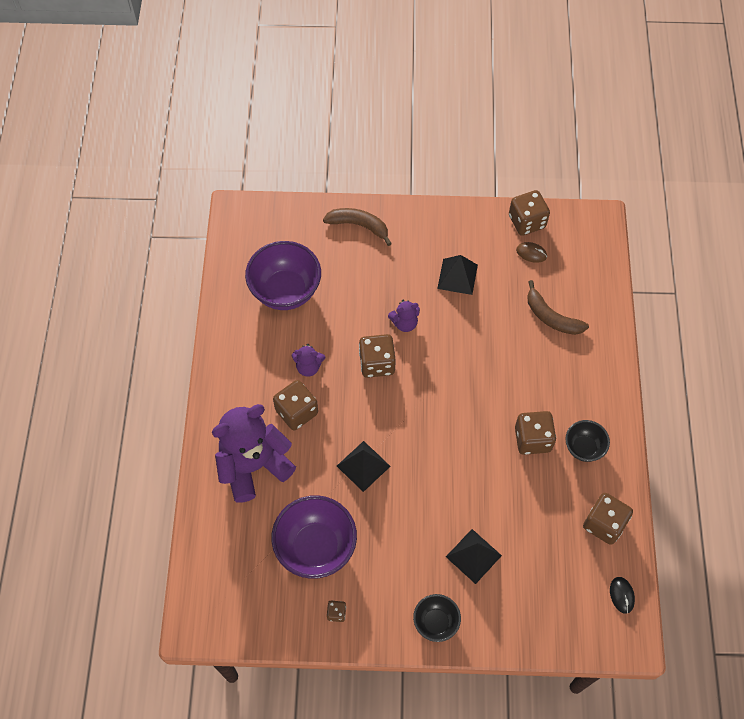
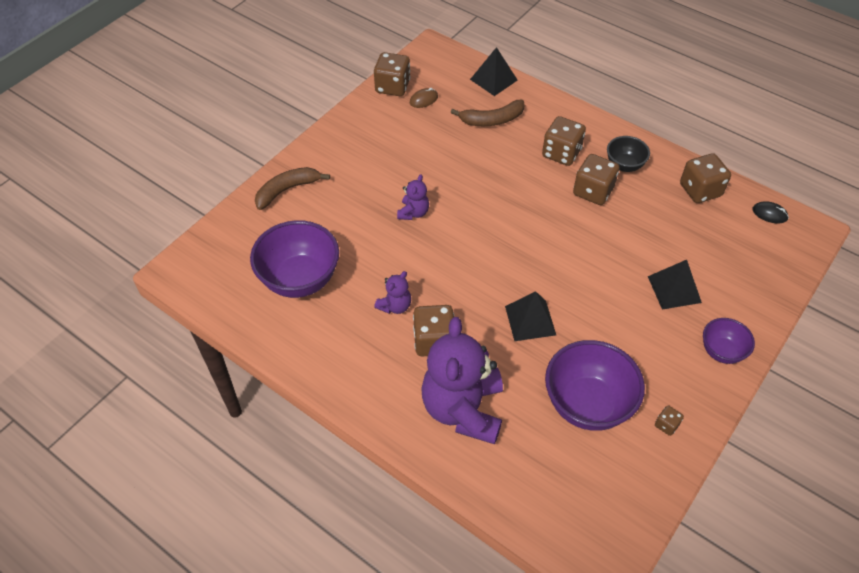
camera: 55 degrees left, 10 degrees down
brown dice [359,334,396,378] -> brown dice moved to [542,116,586,166]
black bowl [413,594,461,642] -> purple bowl [703,318,755,364]
black pyramid [437,255,478,295] -> black pyramid moved to [470,47,518,96]

